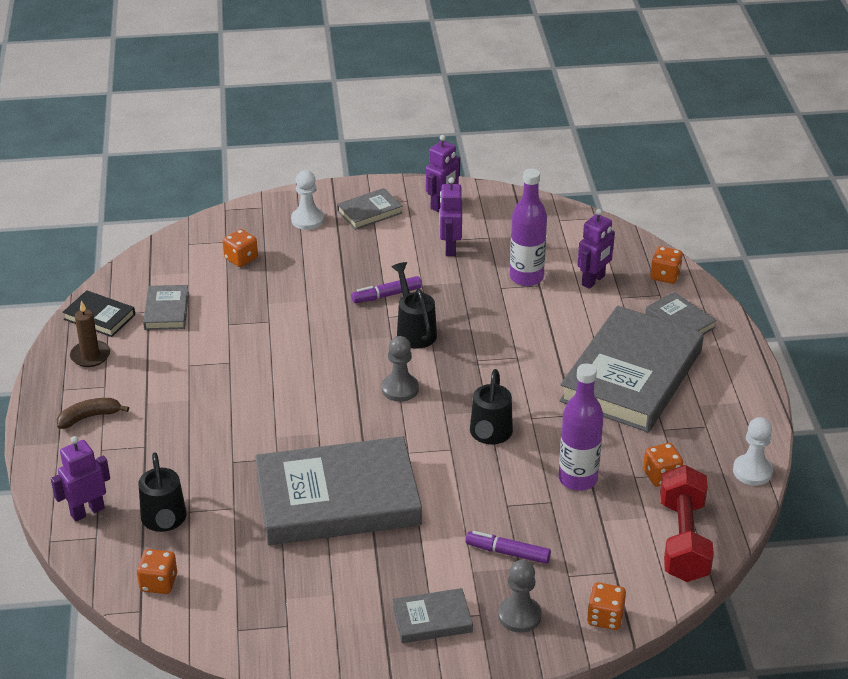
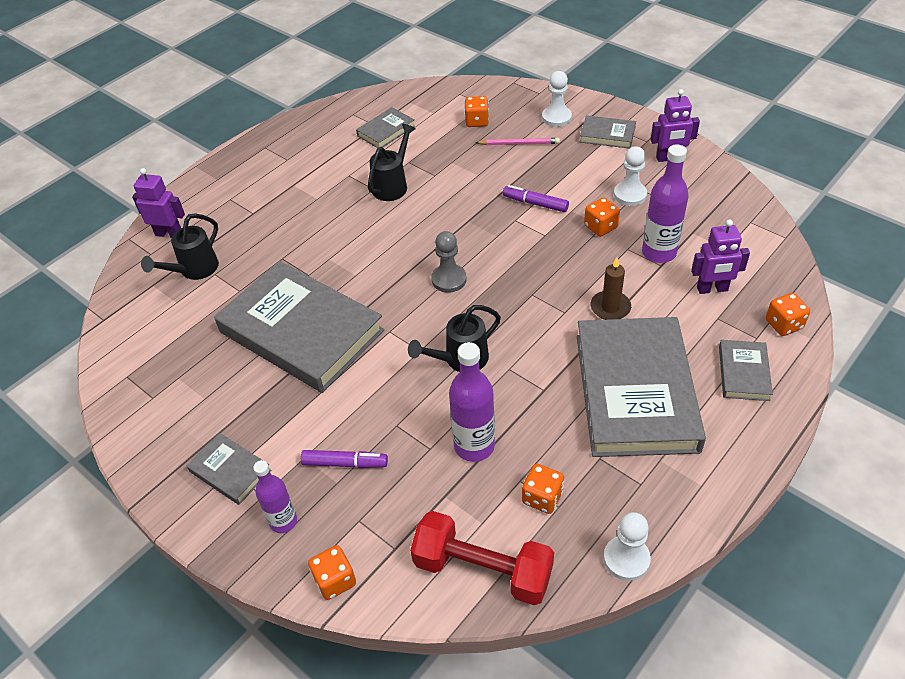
camera: 50 degrees right, 10 degrees up
brown banana [56,398,129,429] -> none
black book [63,290,135,337] -> none
brown candle [70,300,110,367] -> brown candle moved to [591,257,631,320]
orange dice [137,549,177,594] -> orange dice moved to [584,197,620,237]
black watering can [391,262,437,348] -> black watering can moved to [368,124,416,201]
purple robot [439,177,462,256] -> white pawn [614,146,647,206]
purple marker [465,531,551,564] -> purple marker turned 120 degrees clockwise [301,450,388,468]
grey pawn [498,560,542,633] -> purple bottle [253,460,297,533]
grey book [559,306,704,432] -> grey book turned 75 degrees counterclockwise [577,317,706,457]
red dumbbell [660,465,714,582] -> red dumbbell turned 60 degrees clockwise [410,511,554,605]
none -> pink pencil [475,138,560,145]

